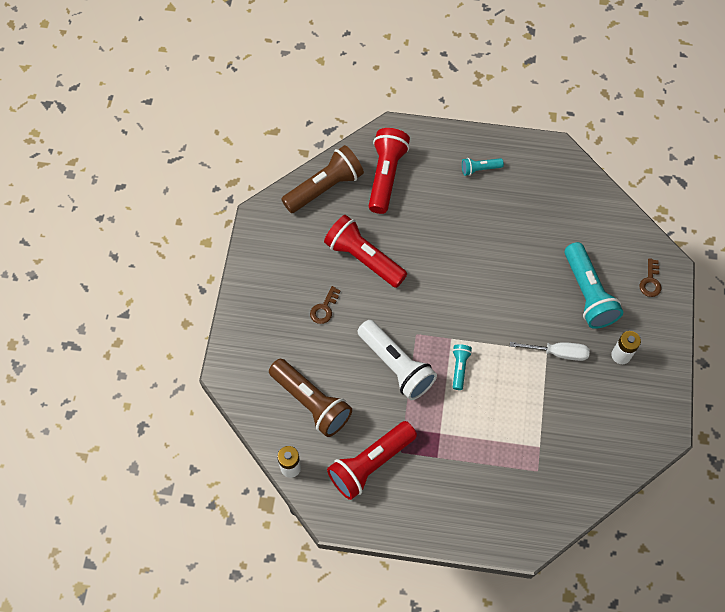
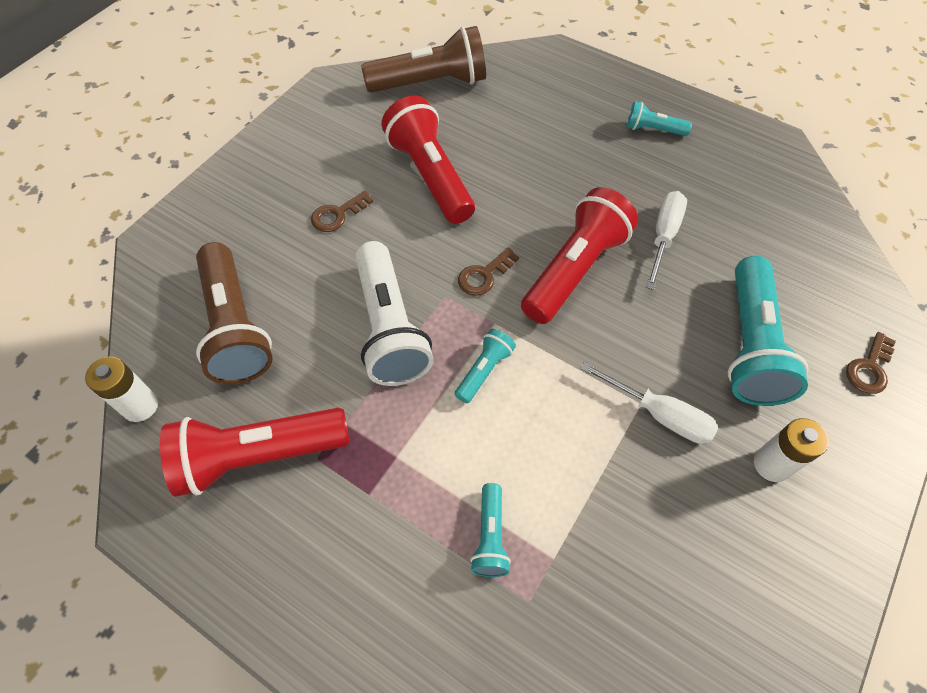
camera: 25 degrees right, 5 degrees down
red flashlight [369,128,410,214] -> red flashlight moved to [521,187,638,324]
none -> brown key [458,247,519,296]
none -> turquoise flashlight [470,483,511,577]
none -> white screwdriver [646,191,687,290]

